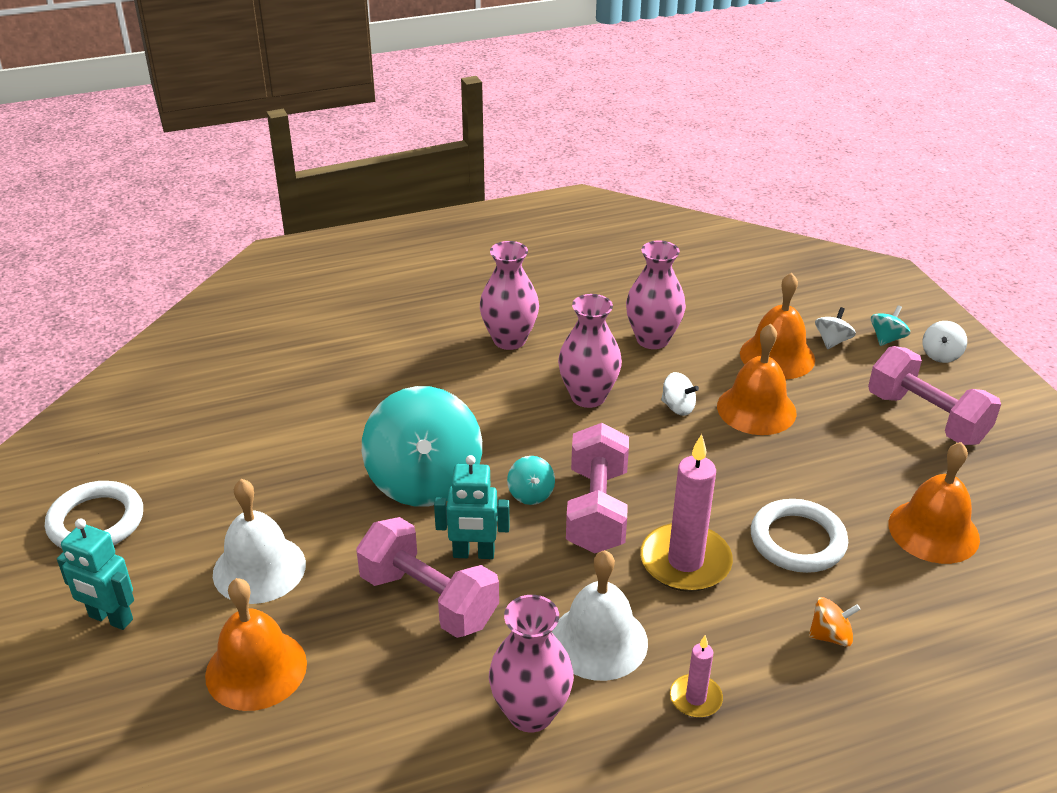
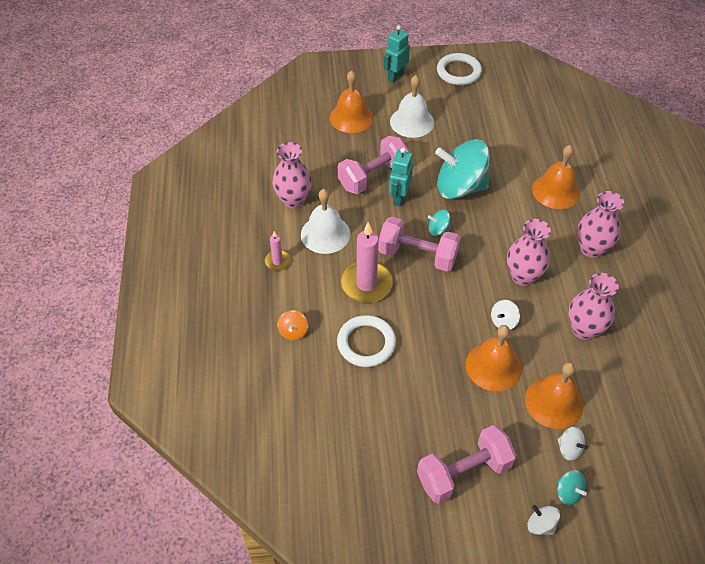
camera: 105 degrees right, 15 degrees up
orange bell [889,442,980,564] -> orange bell moved to [532,145,580,209]

